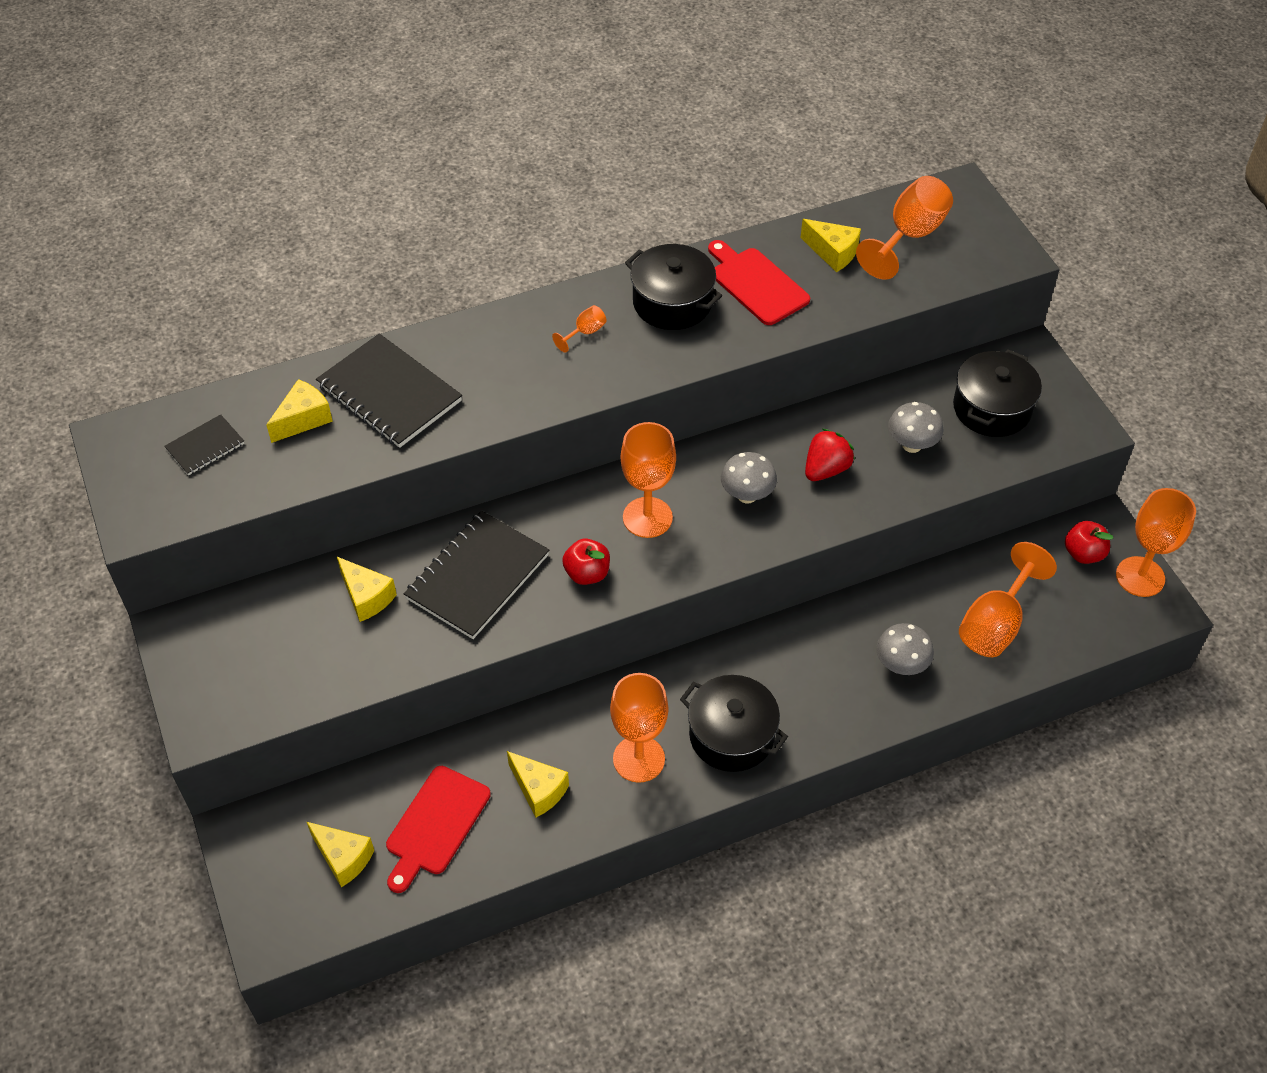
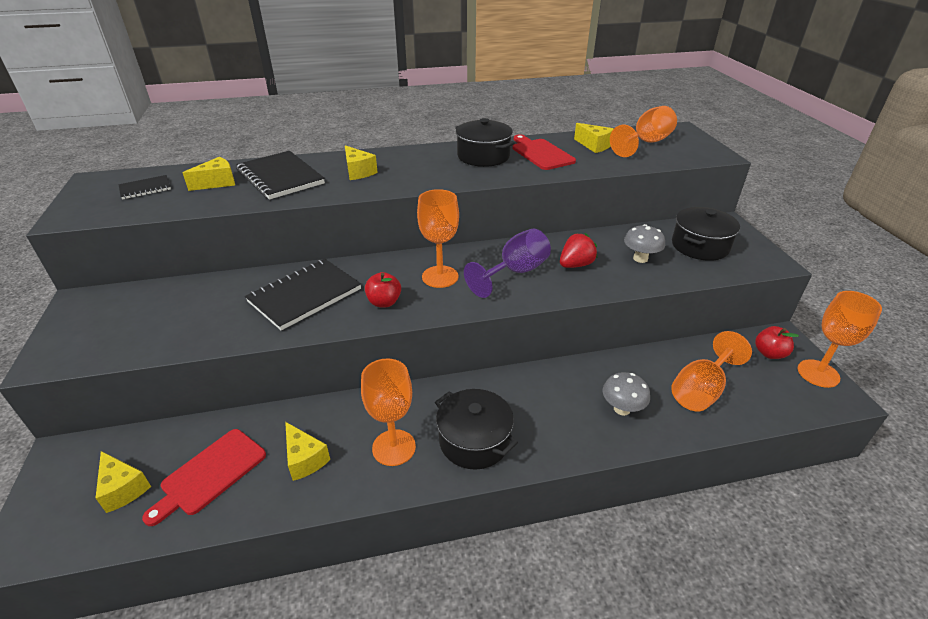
camera: 10 degrees right, 15 degrees down
yellow cheese [337,557,397,622] -> yellow cheese moved to [345,145,378,180]
orange goblet [552,305,606,353] -> none
grey mushroom [721,452,777,504] -> purple goblet [464,229,551,298]

